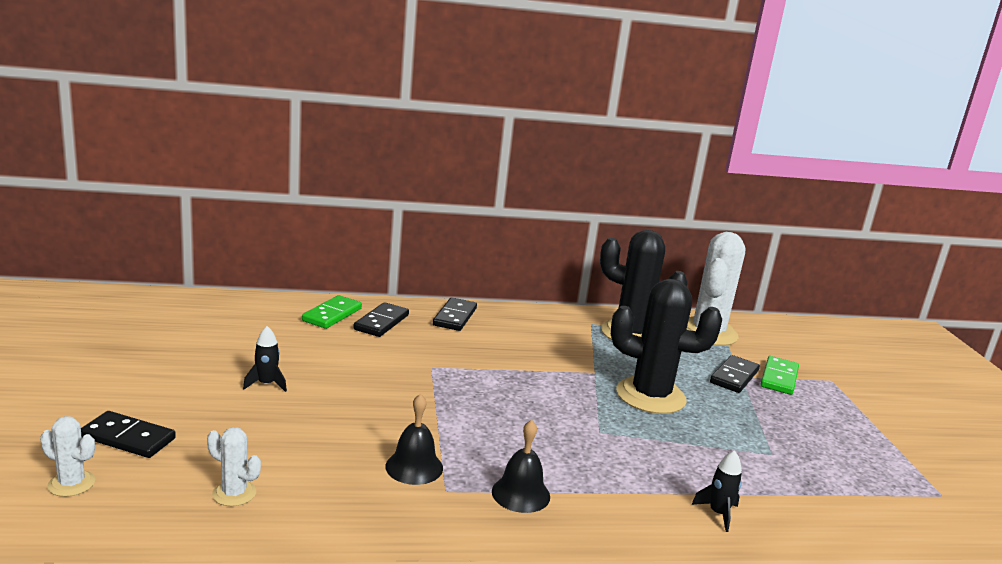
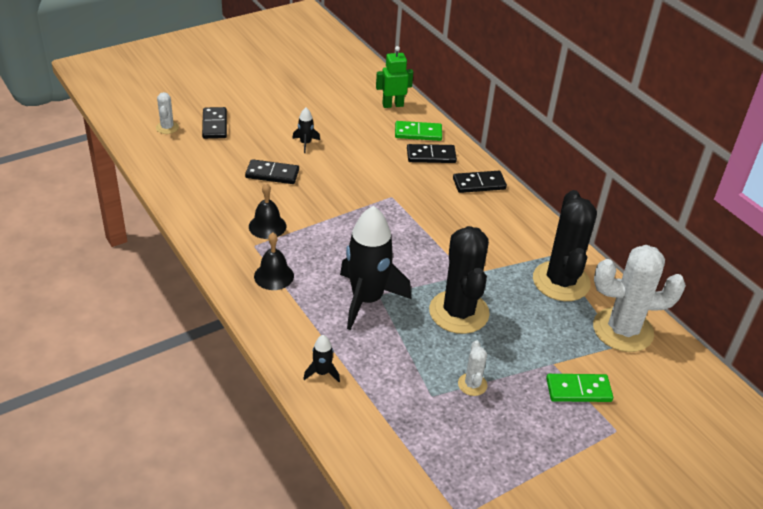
camera: 65 degrees right, 20 degrees up
white cactus [207,427,261,506] -> white cactus moved to [458,340,487,396]
black domino [710,355,760,393] -> black domino moved to [245,159,299,184]
none -> black rocket [340,206,411,330]
none -> green robot [376,46,413,108]

